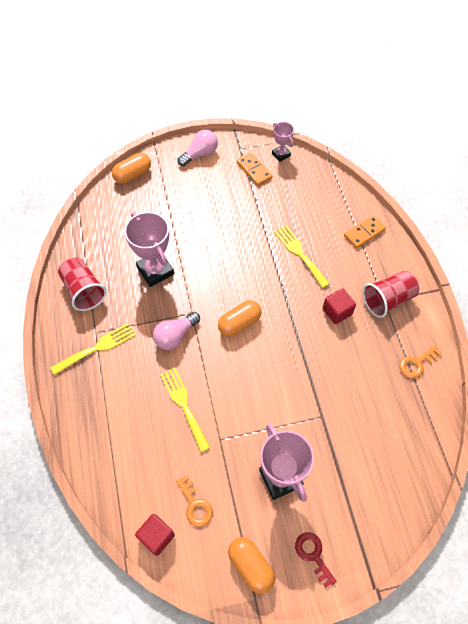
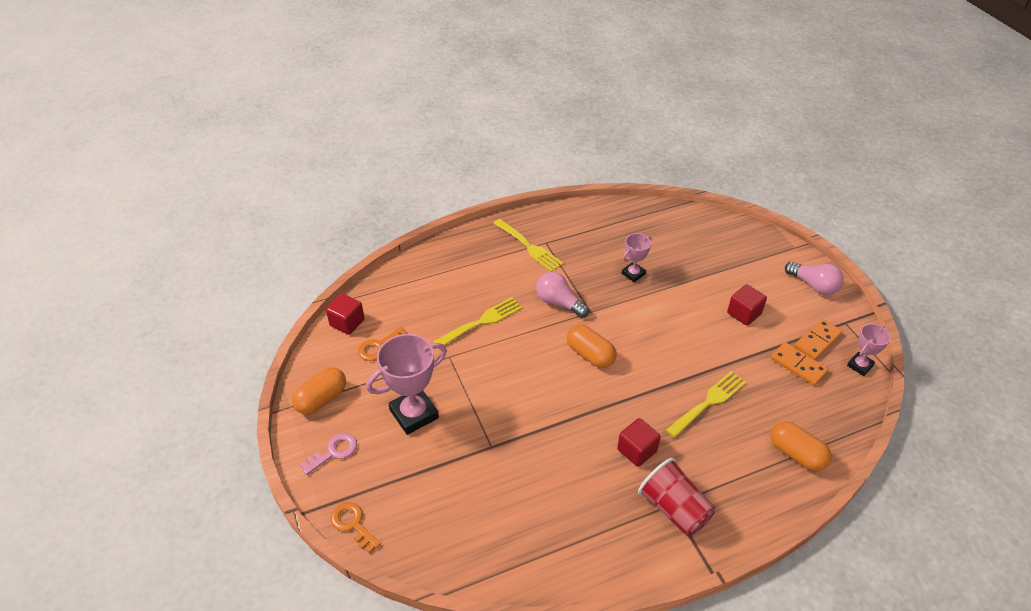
camera: 80 degrees right, 15 degrees down
red cup [58,257,107,311] -> none
orange capsule [112,153,151,184] -> orange capsule moved to [770,421,832,471]
pink trophy [125,212,174,287] -> pink trophy [622,233,651,282], size x0.55
red key [295,532,337,588] -> pink key [300,433,357,475]
orange domino [344,215,386,248] -> orange domino moved to [771,342,829,386]
orange key [400,345,441,378] -> orange key moved to [331,502,381,553]
none -> red cube [727,284,767,326]

